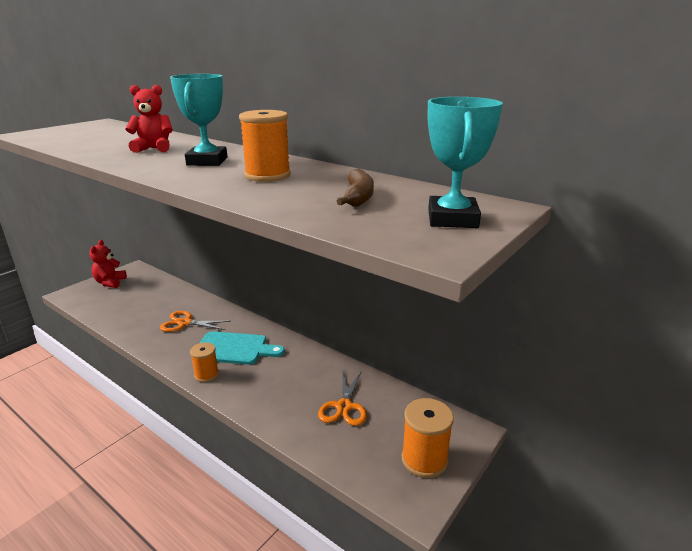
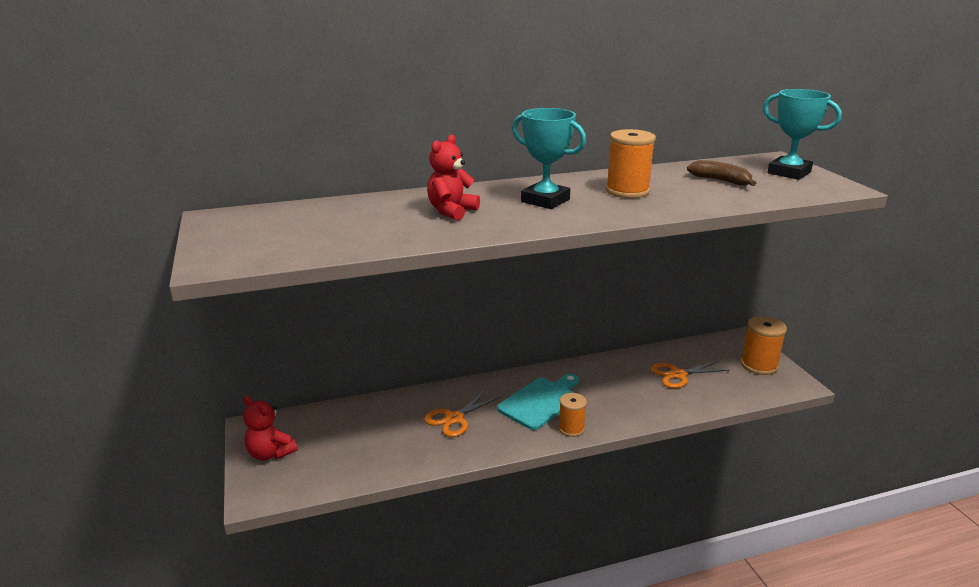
camera: 55 degrees left, 0 degrees up
orange scissors [318,371,367,426] -> orange scissors turned 120 degrees clockwise [651,361,730,388]

